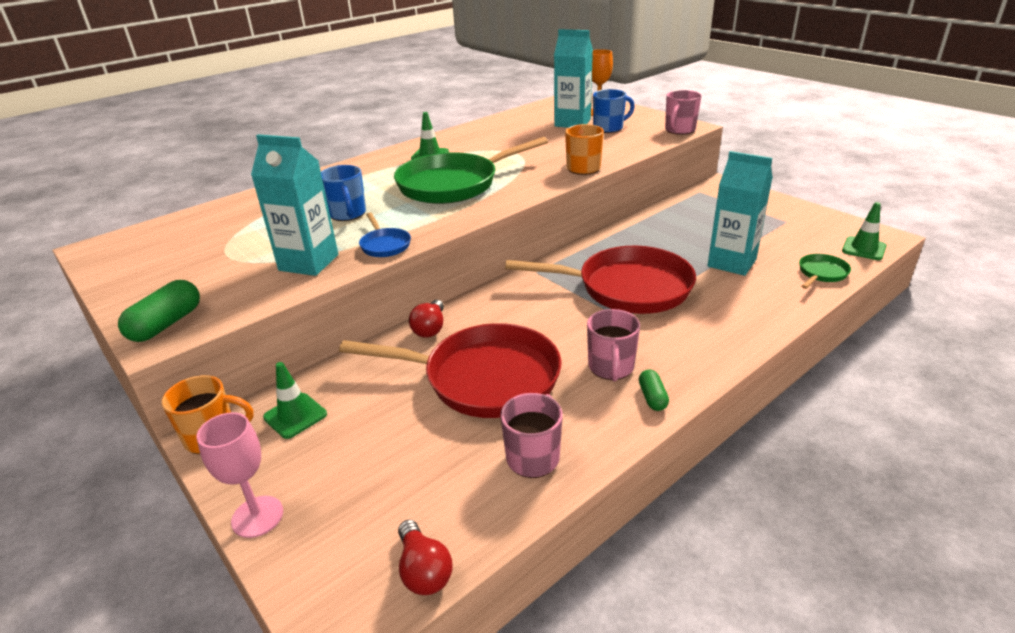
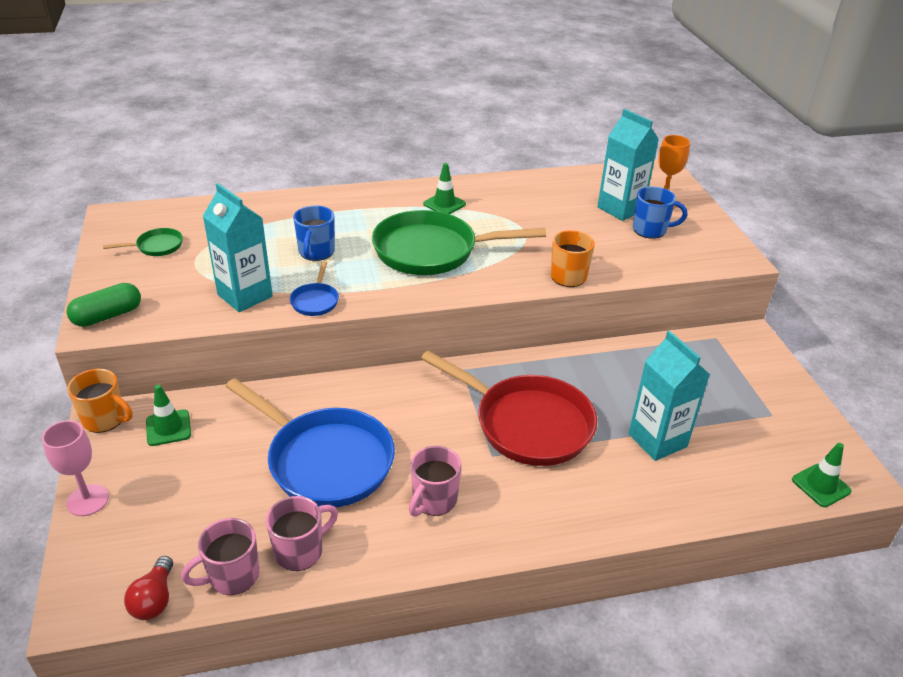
camera: 25 degrees right, 5 degrees up
red pan [339,323,561,418] -> blue pan [225,378,395,507]
red light bulb [409,300,444,338] -> none
green capsule [639,370,669,411] -> none
pink mug [665,90,701,135] -> pink mug moved to [181,518,259,595]
green pan [799,254,851,289] -> green pan moved to [103,228,183,256]

